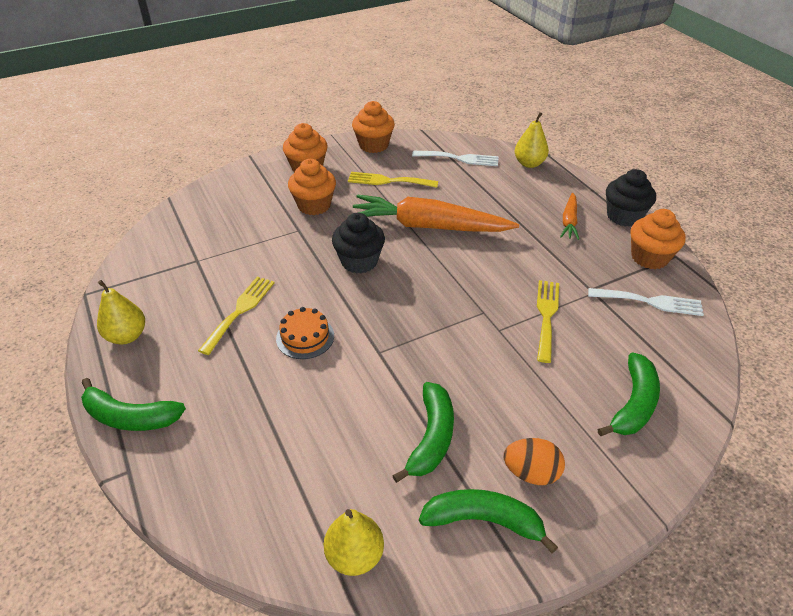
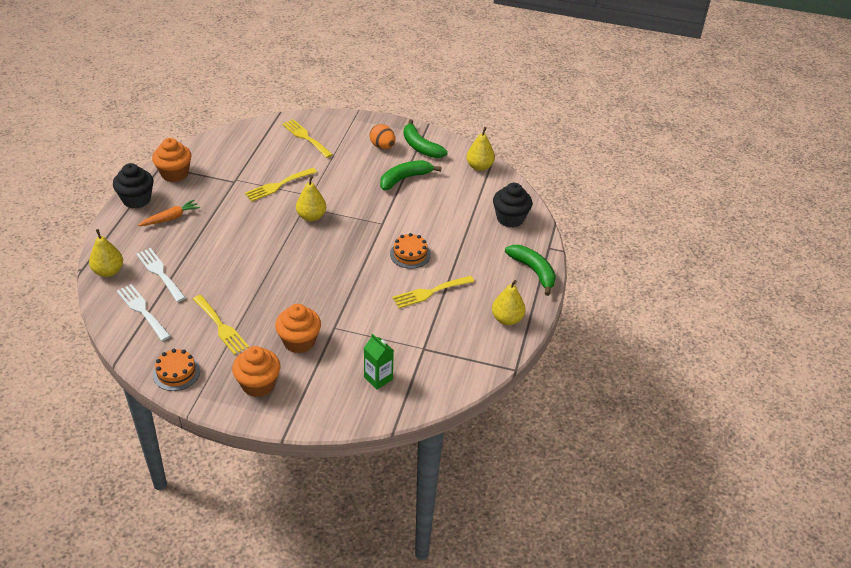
camera: 140 degrees left, 0 degrees up
black cupcake [332,213,385,274] -> black cupcake moved to [493,183,532,228]
orange cupcake [352,101,395,153] -> orange cake [153,349,200,391]
orange carrot [353,194,519,232] -> none
white fork [588,288,704,316] -> white fork moved to [136,248,186,302]
green banana [598,352,660,436] -> yellow fork [282,119,333,158]
none -> yellow pear [296,176,326,221]
none -> green carton [364,333,394,390]

